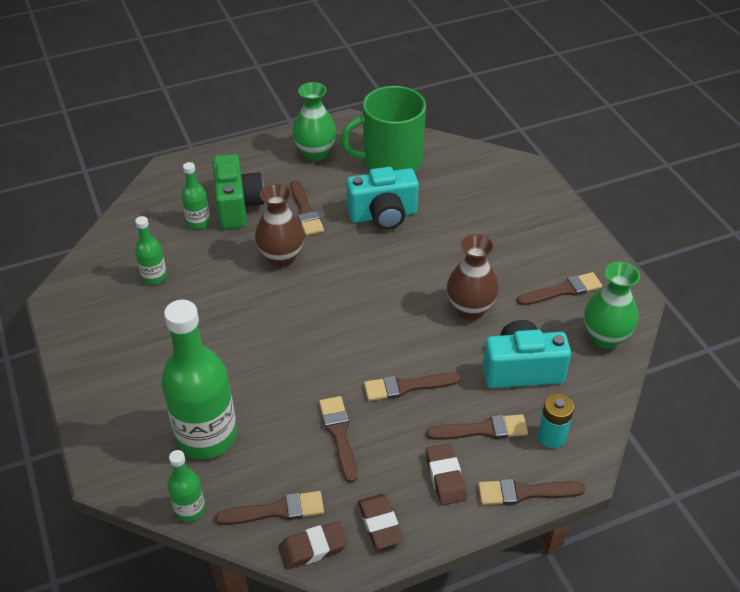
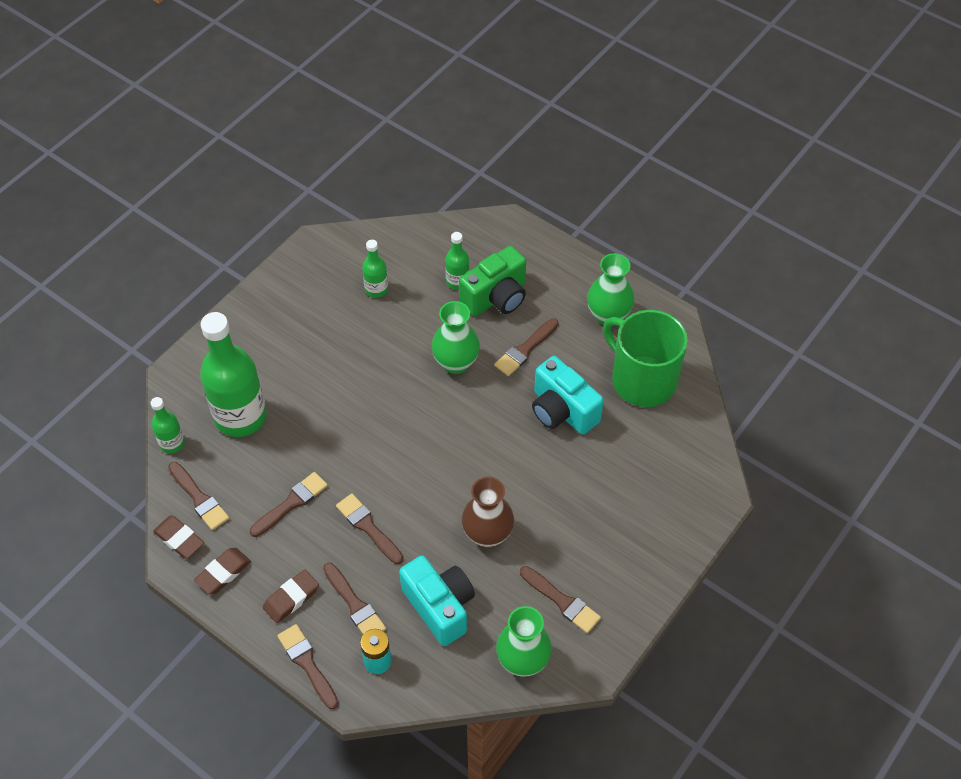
camera: 60 degrees right, 10 degrees up
brown vase [255,184,304,267] -> green vase [431,301,480,374]

